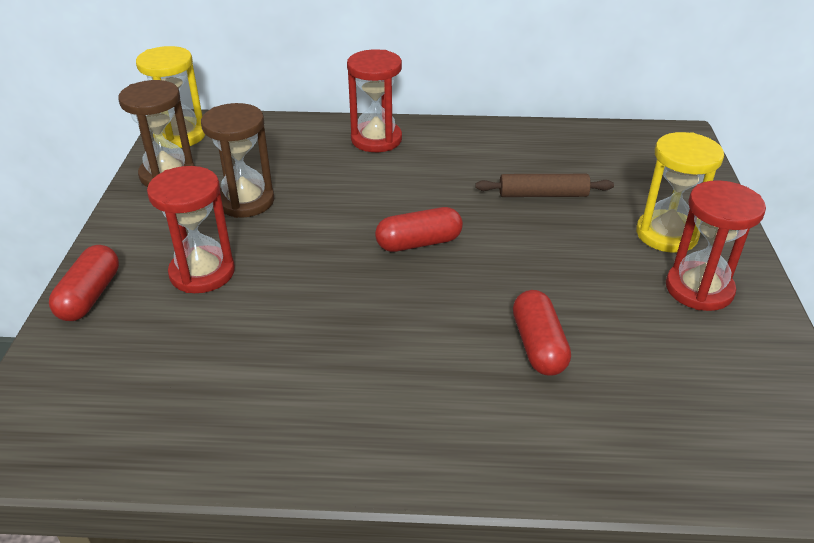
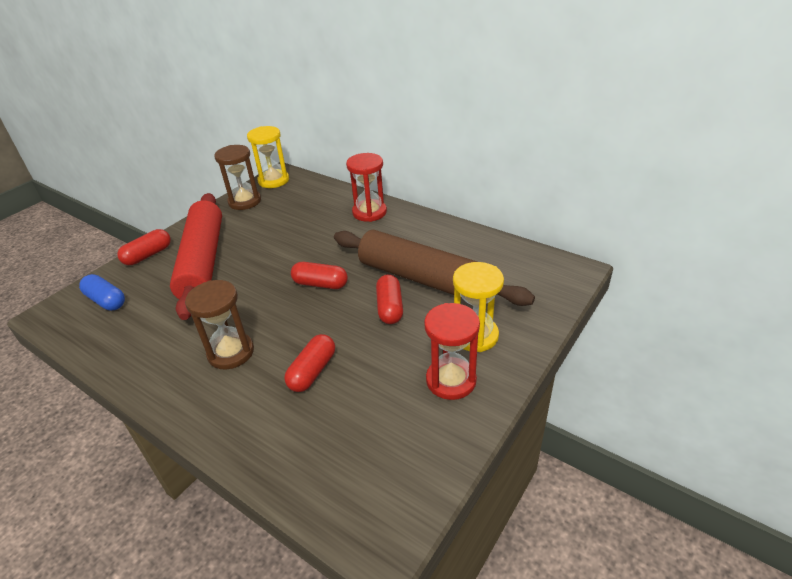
camera: 35 degrees right, 0 degrees up
red hourglass [147,166,235,293] -> red rolling pin [170,193,222,320]
brown hourglass [201,103,274,218] -> brown hourglass moved to [185,280,254,369]
brown rolling pin [475,174,614,197] -> brown rolling pin [334,230,535,306], size x2.23
none -> blue capsule [79,274,125,311]
none -> red capsule [376,274,403,324]

